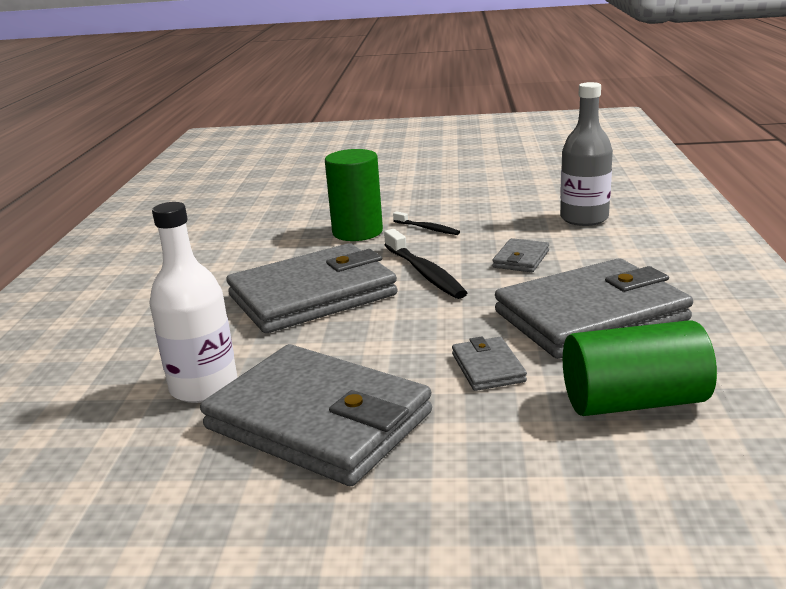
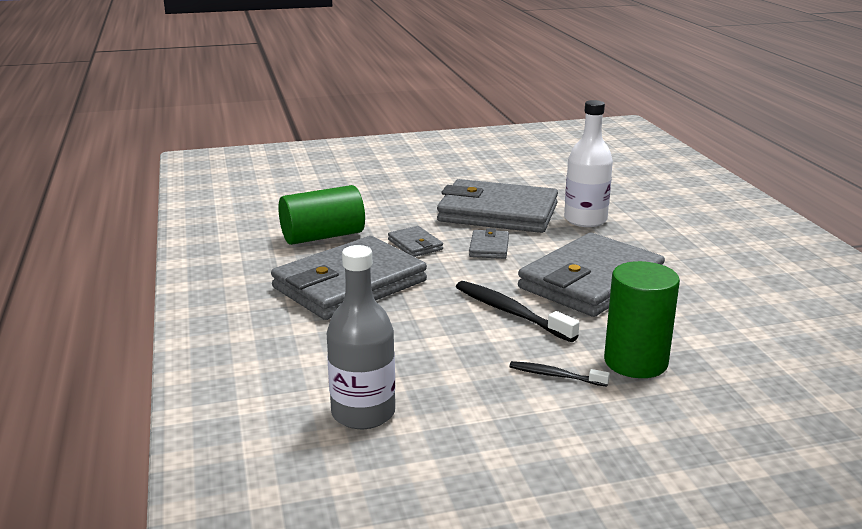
camera: 160 degrees right, 0 degrees up
grey wallet [492,238,549,272] -> grey wallet moved to [469,228,509,259]

